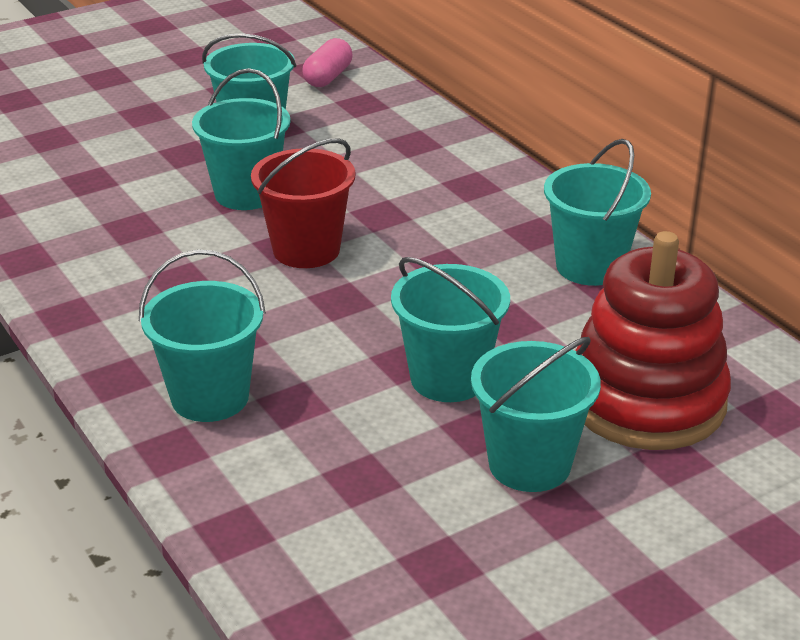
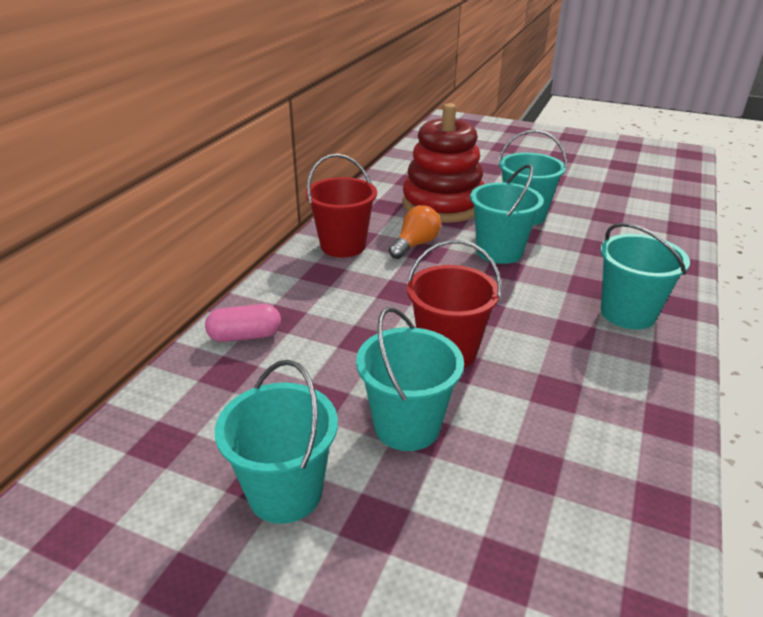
camera: 125 degrees left, 0 degrees up
pink capsule [302,38,353,87] -> pink capsule moved to [205,304,281,342]
turquoise bucket [544,139,651,286] -> red bucket [306,154,377,257]
none -> orange light bulb [389,205,441,259]

